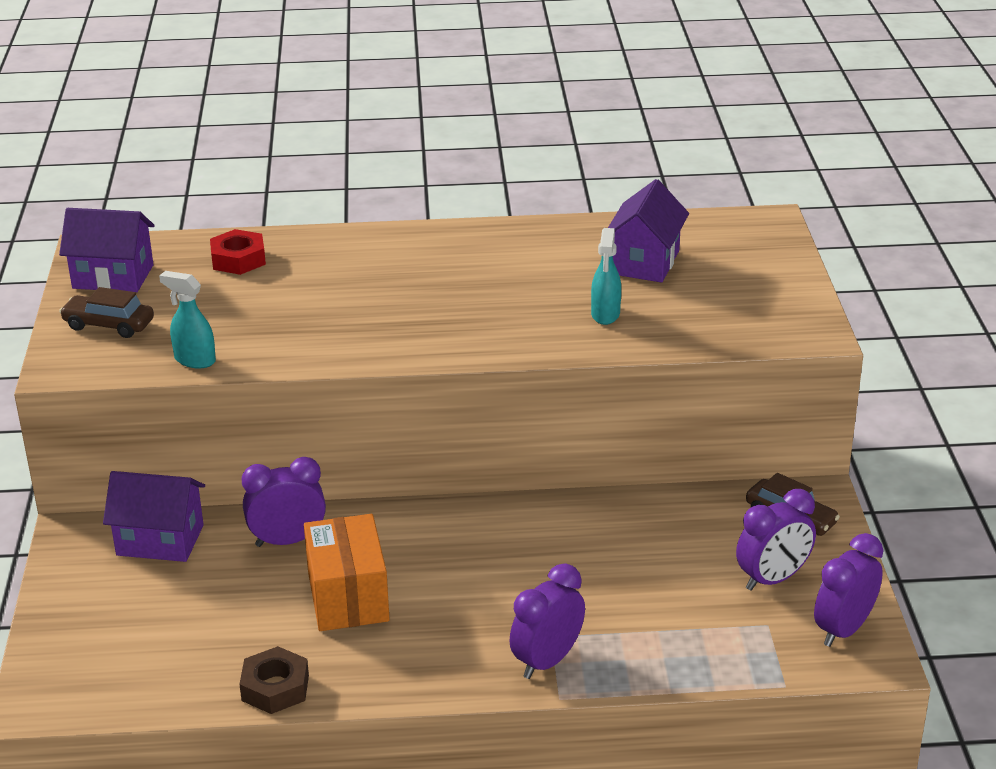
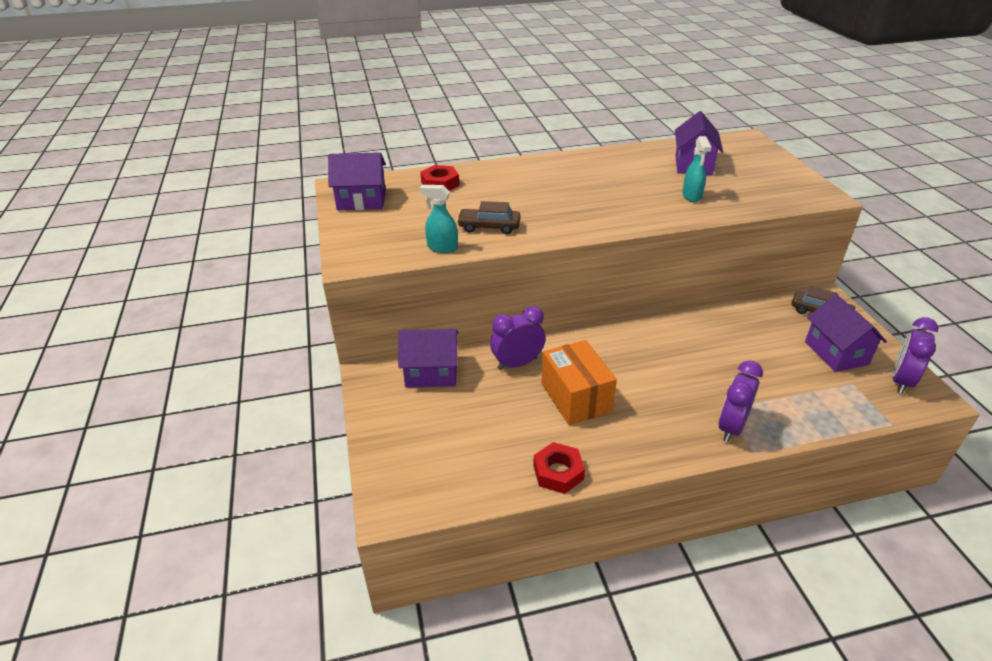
camera: 10 degrees left, 5 degrees up
brown car [59,287,154,338] -> brown car moved to [457,201,521,234]
brown nut [239,646,309,714] -> red nut [533,442,585,494]
purple clock [736,489,816,591] -> purple house [805,294,887,372]

